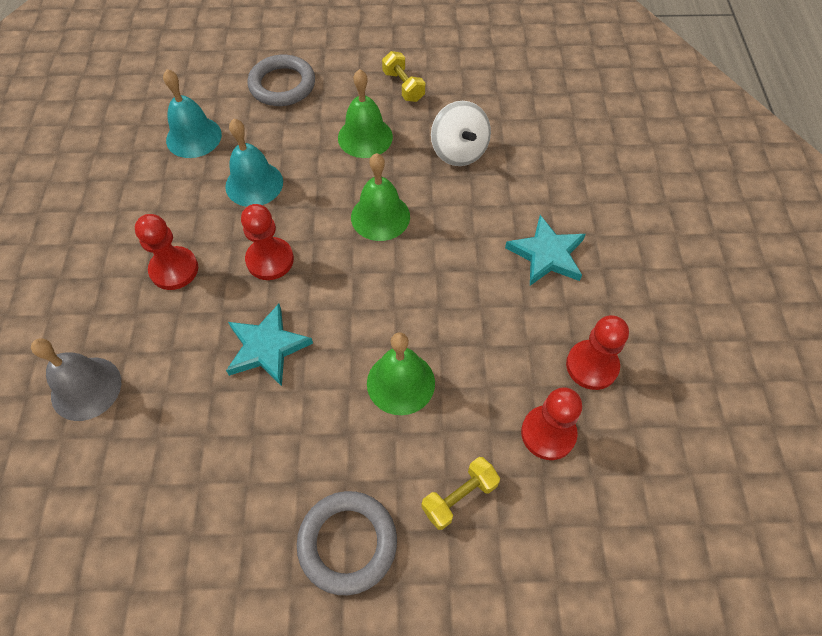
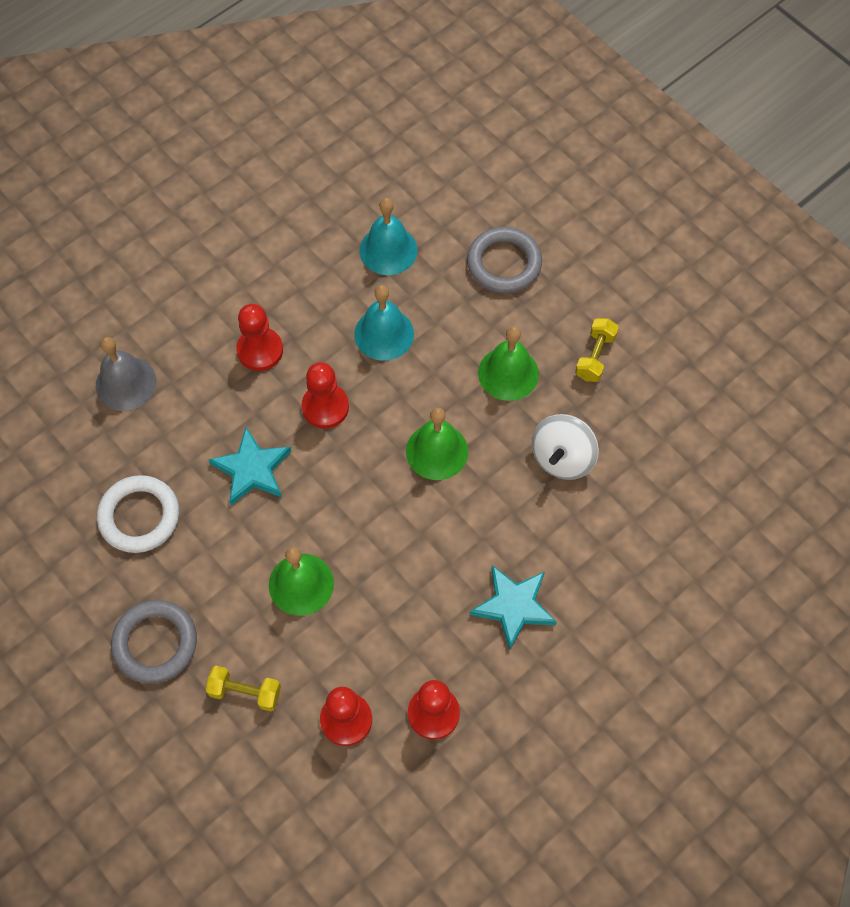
camera: 50 degrees right, 5 degrees up
none -> white ring [97,475,179,553]

